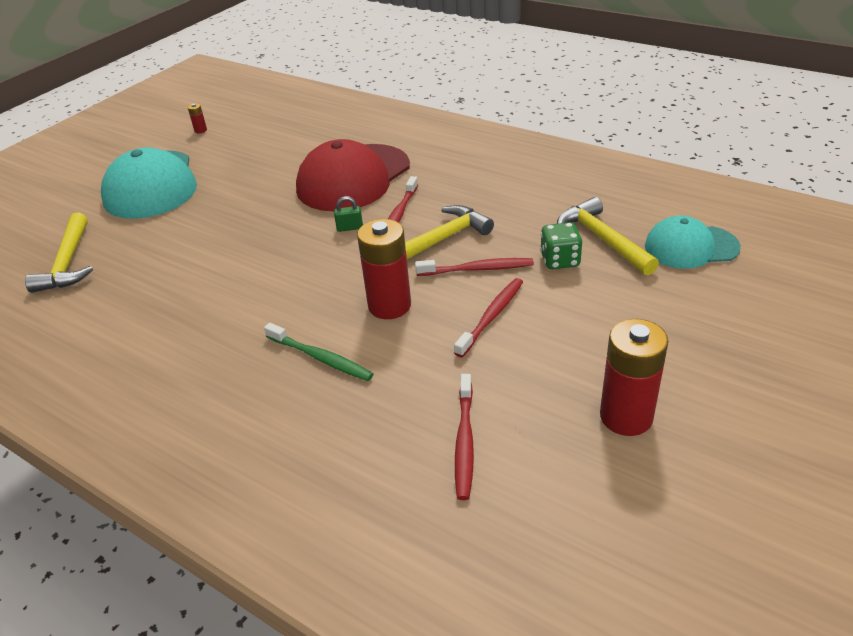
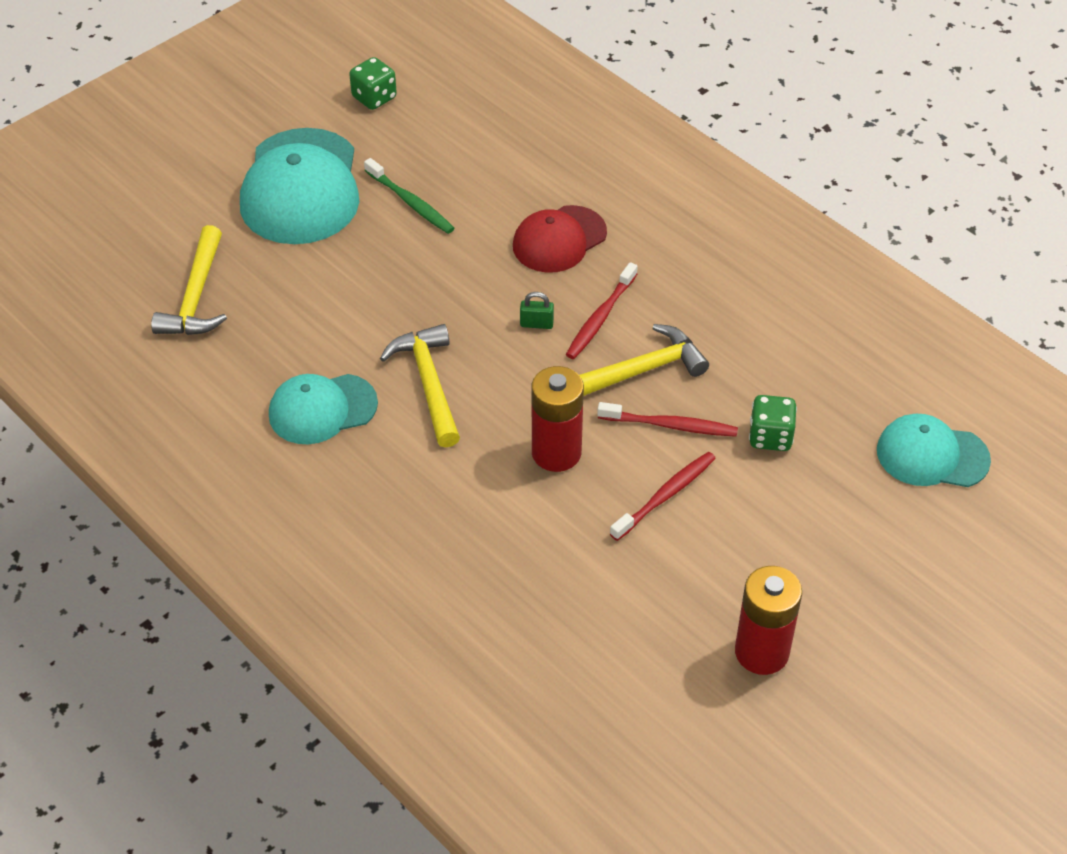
camera: 10 degrees right, 10 degrees up
red battery [188,104,207,133] -> green dice [349,57,397,110]
green toothbrush [264,323,373,381] -> green toothbrush moved to [364,158,454,234]
red cap [296,139,410,211] -> red cap [513,205,607,273], size x0.61
red toothbrush [455,374,474,500] -> none
yellow hammer [557,197,659,275] -> yellow hammer moved to [380,324,460,448]
none -> turquoise cap [269,374,378,444]

